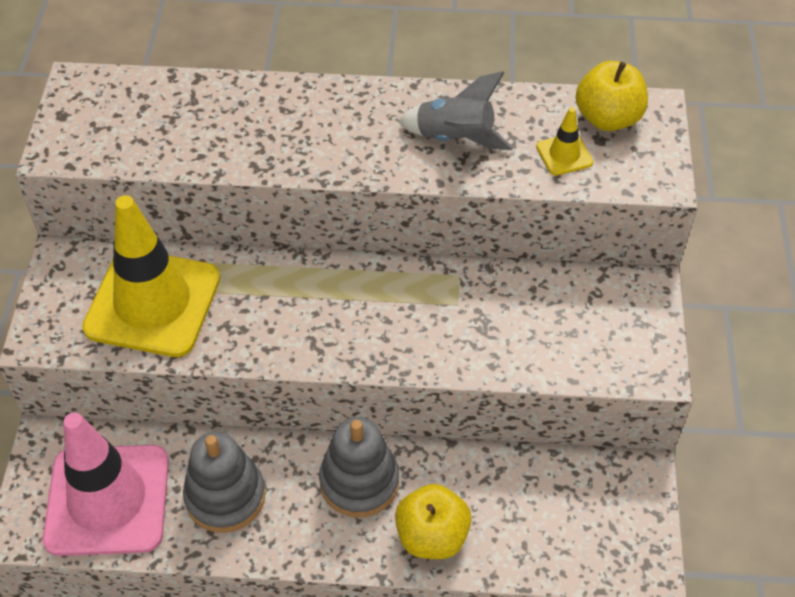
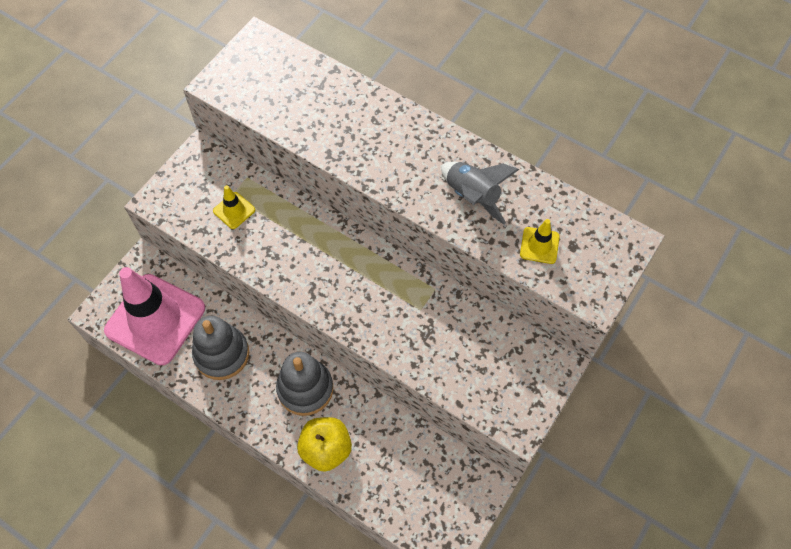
camera: 30 degrees right, 10 degrees up
yellow traffic cone [82,195,220,357] -> yellow traffic cone [213,185,255,229], size x0.41
yellow apple [576,61,648,131] -> none

